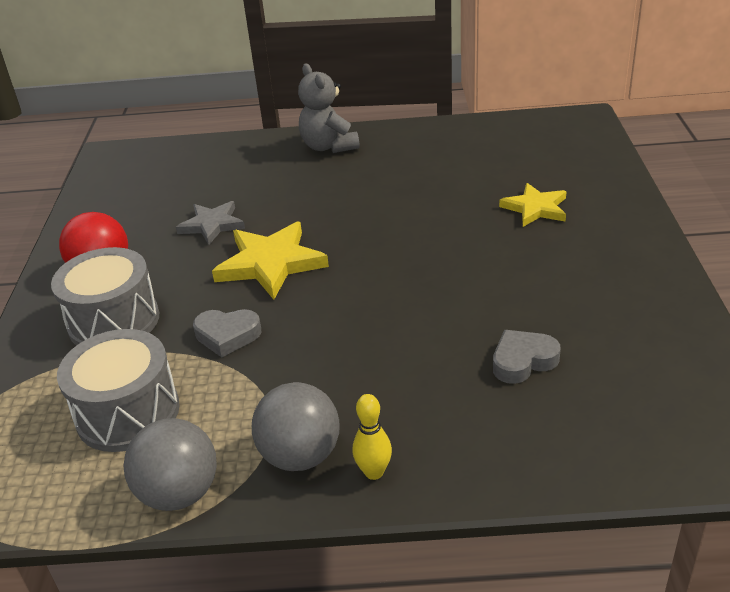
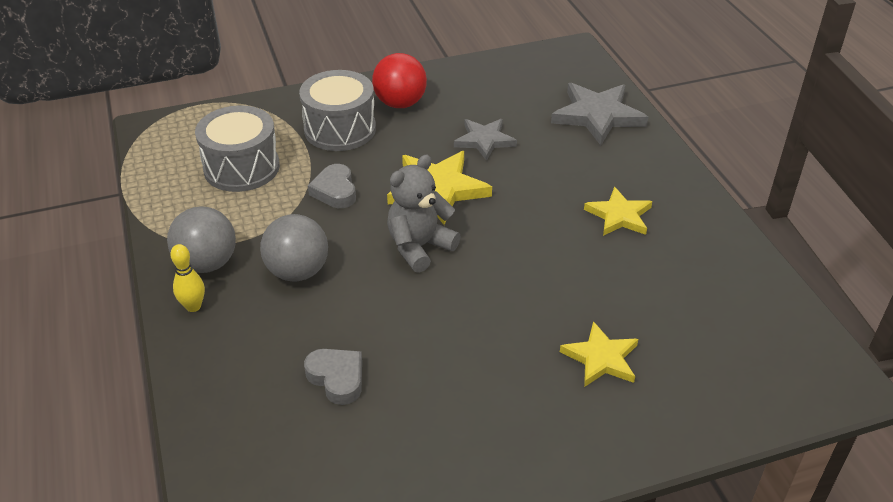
camera: 70 degrees right, 5 degrees up
grey ball [123,418,217,511] -> grey ball moved to [260,214,328,281]
grey teddy bear [298,63,360,153] -> grey teddy bear moved to [387,155,461,273]
none -> grey star [551,83,648,145]
none -> yellow star [584,187,652,236]

